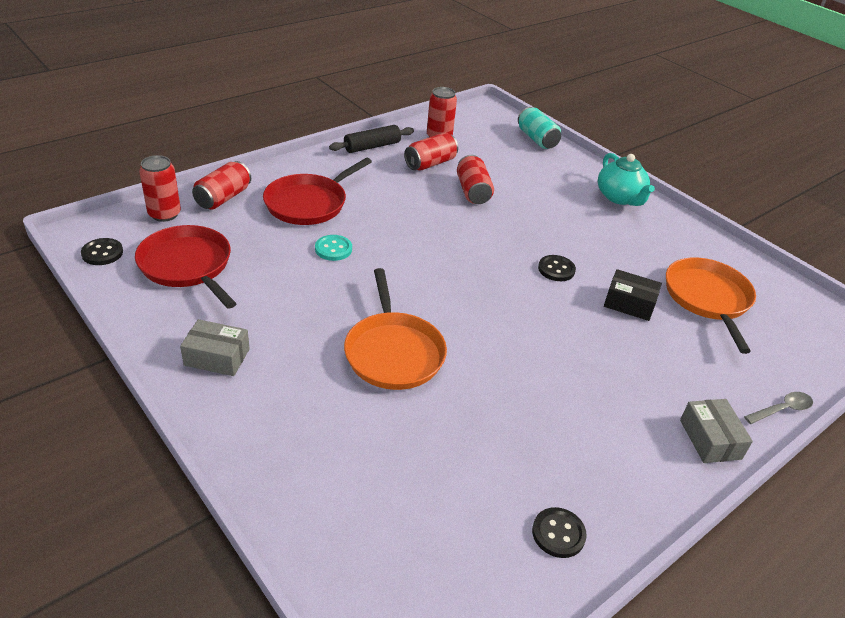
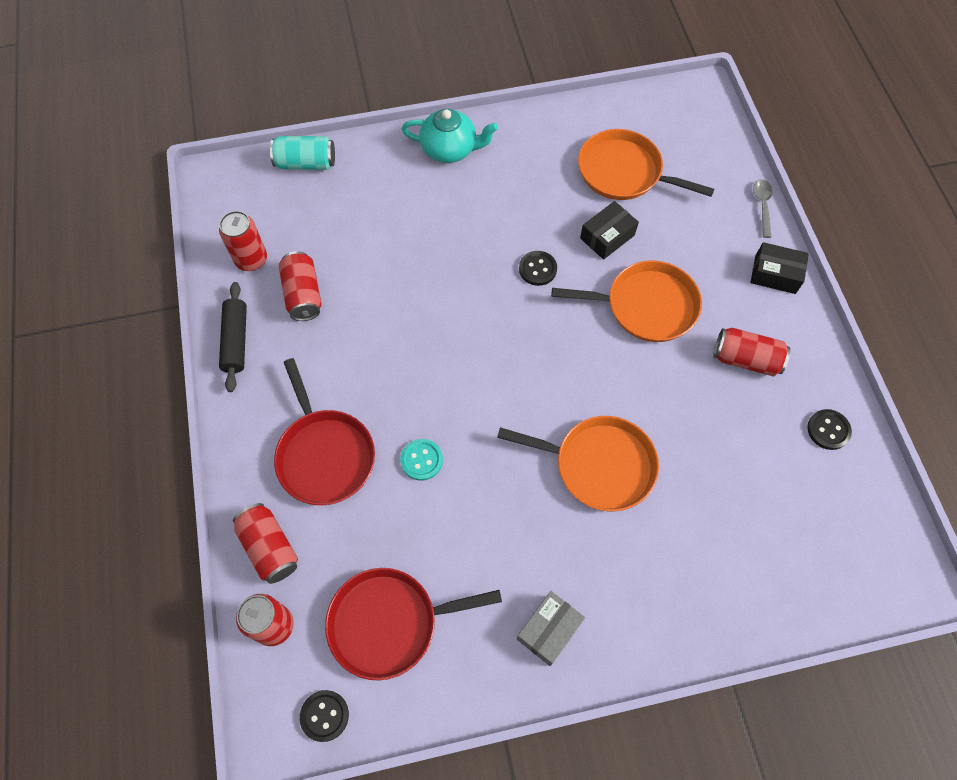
camera: 60 degrees left, 25 degrees up
red can [457,155,494,204] -> red can moved to [713,328,790,376]
grey box [680,399,753,463] -> black box [751,242,809,294]
none -> orange pan [552,260,702,342]

